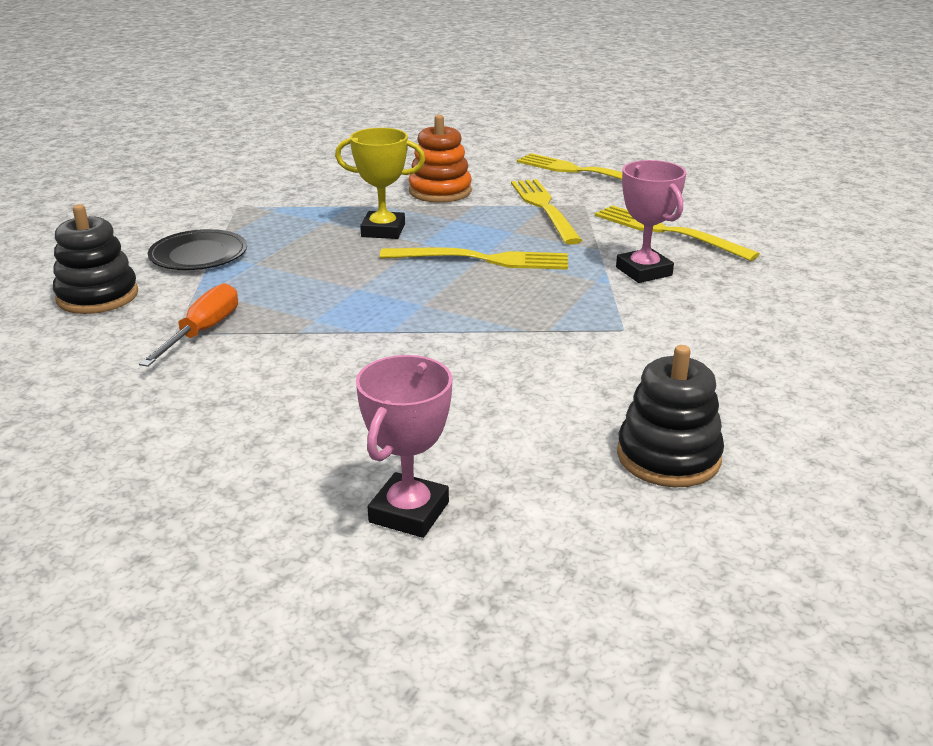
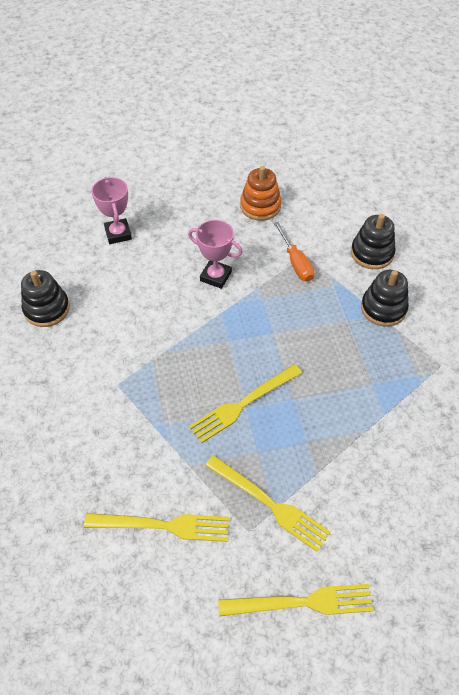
camera: 140 degrees right, 25 degrees up
black plate [148,229,247,270] -> black stacking toy [361,270,409,327]
yellow trophy [335,128,425,239] -> none
orange stacking toy [409,115,472,203] -> orange stacking toy moved to [240,166,281,221]
pink trophy [616,160,686,283] -> pink trophy moved to [188,220,243,289]

